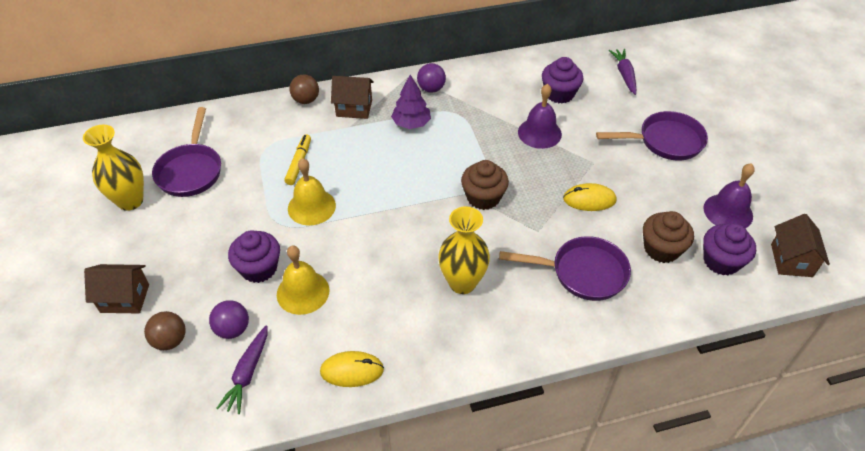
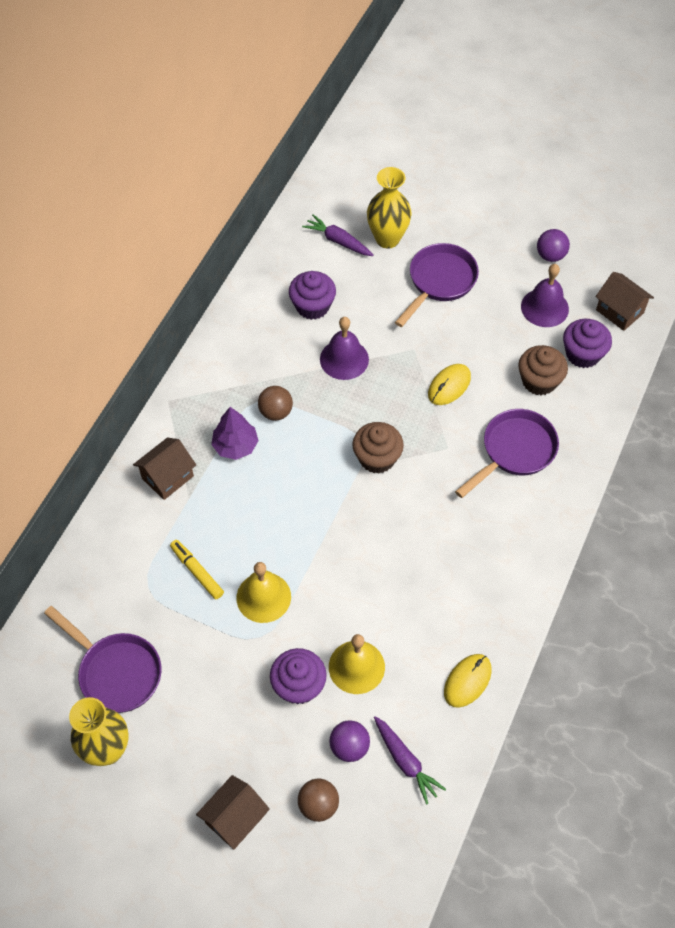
camera: 50 degrees left, 10 degrees up
brown ball [289,74,319,104] -> brown ball moved to [258,386,293,421]
purple ball [417,63,446,93] -> purple ball moved to [537,229,570,262]
yellow vase [438,206,490,294] -> yellow vase moved to [367,167,412,249]

